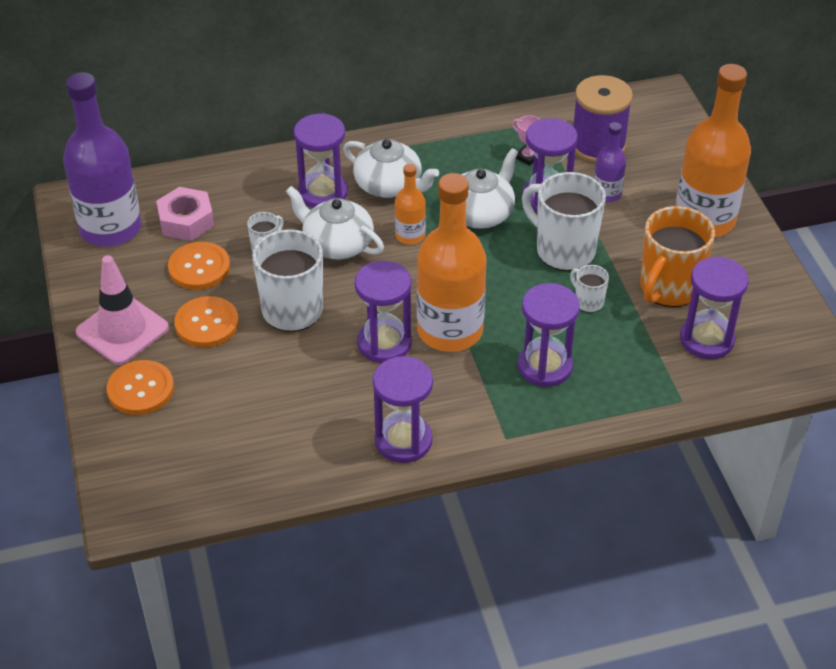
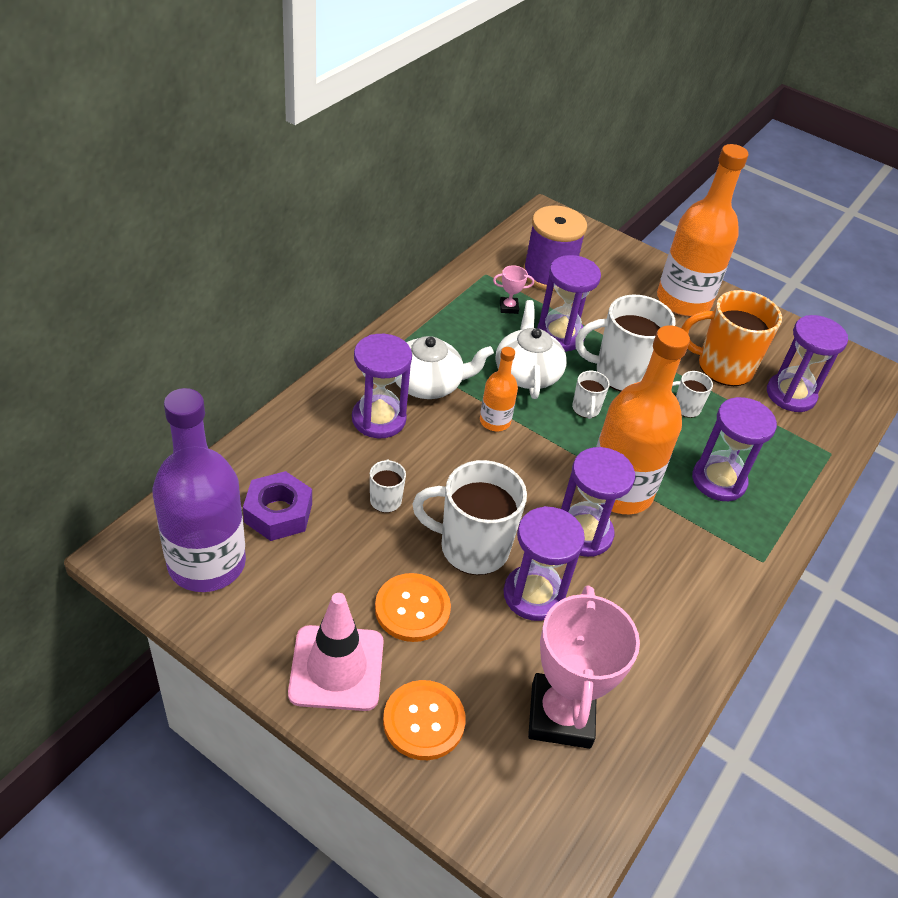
camera: 45 degrees left, 0 degrees up
pink nut [156,187,214,241] -> purple nut [243,471,312,541]
orange button [168,242,230,290] -> none
white teapot [286,186,384,259] -> none
purple hourglass [373,356,433,463] -> purple hourglass moved to [503,506,585,621]
purple bottle [594,122,626,202] -> none
orange mug [640,206,715,307] -> orange mug turned 105 degrees clockwise [681,290,782,386]
none -> pink trophy [528,586,640,749]
none -> white mug [572,371,610,419]

